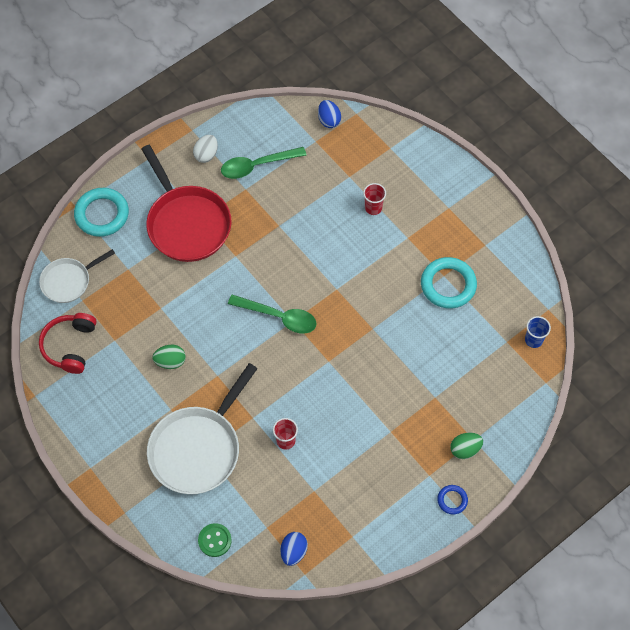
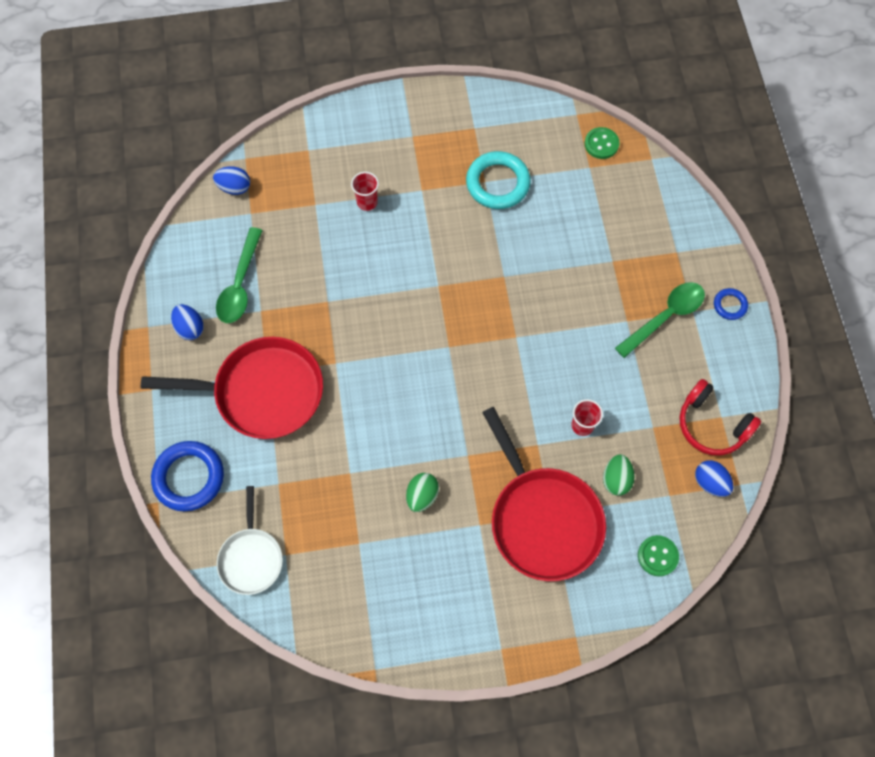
camera: 60 degrees left, 5 degrees up
red headphones [39,313,96,374] -> red headphones moved to [679,379,761,456]
turquoise ring [74,188,129,237] -> blue ring [151,441,224,511]
white pan [147,363,258,494] -> red pan [482,407,606,581]
white egg [193,135,218,163] -> blue egg [171,304,204,340]
green spoon [228,295,317,333] -> green spoon moved to [615,282,705,358]
green egg [450,433,483,459] -> green egg moved to [603,455,635,496]
blue cup [525,316,551,348] -> green button [584,127,620,159]

